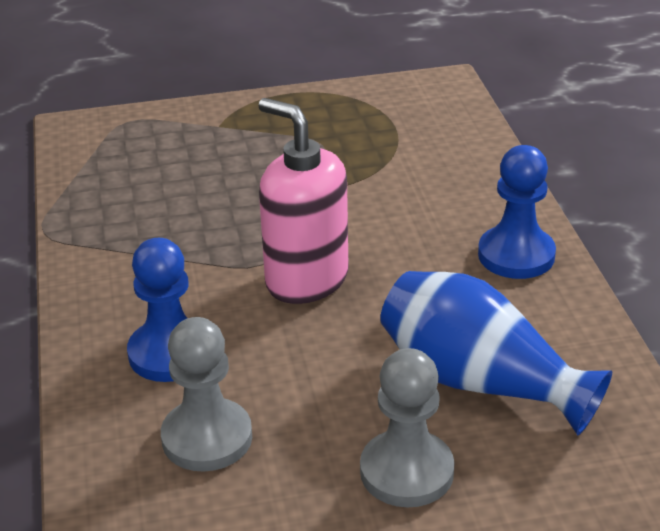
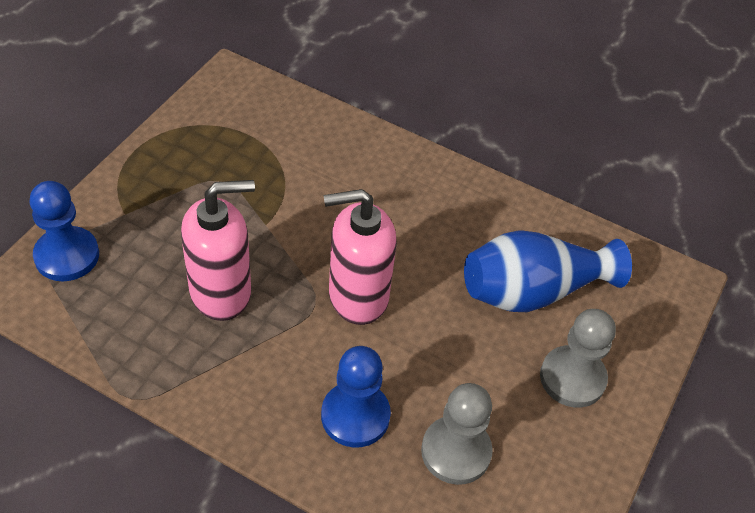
camera: 55 degrees left, 15 degrees up
blue pawn [478,145,556,279] -> blue pawn moved to [30,181,99,281]
none -> pink soap dispenser [181,180,255,321]

